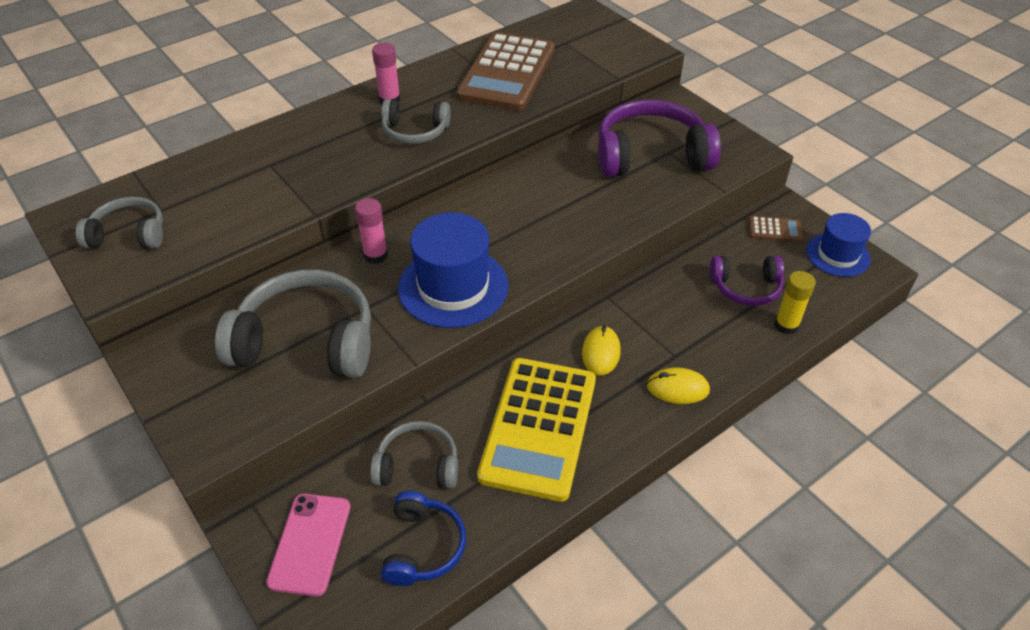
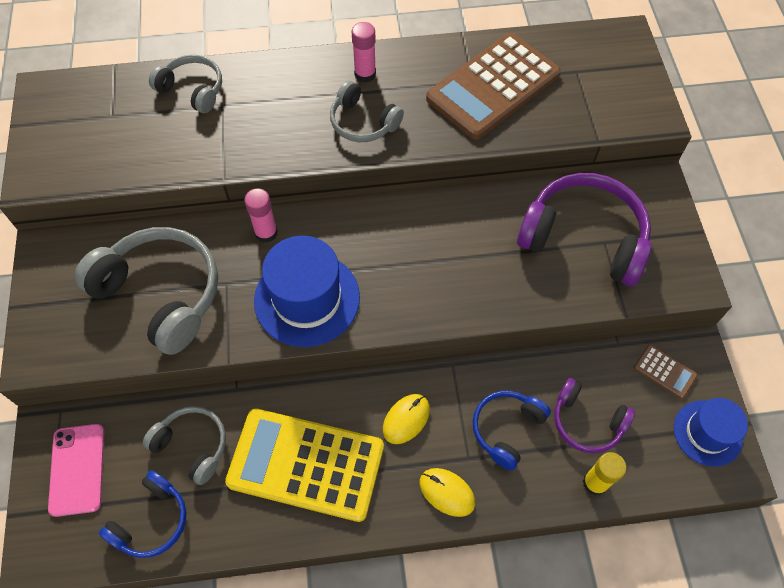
camera: 30 degrees right, 15 degrees up
grey headphones [76,197,163,249] -> grey headphones moved to [149,55,222,113]
pink phone [266,494,350,596] -> pink phone turned 45 degrees counterclockwise [48,424,104,517]
yellow calculator [477,358,596,502] -> yellow calculator turned 60 degrees clockwise [225,409,384,522]
none -> blue headphones [473,390,551,470]

